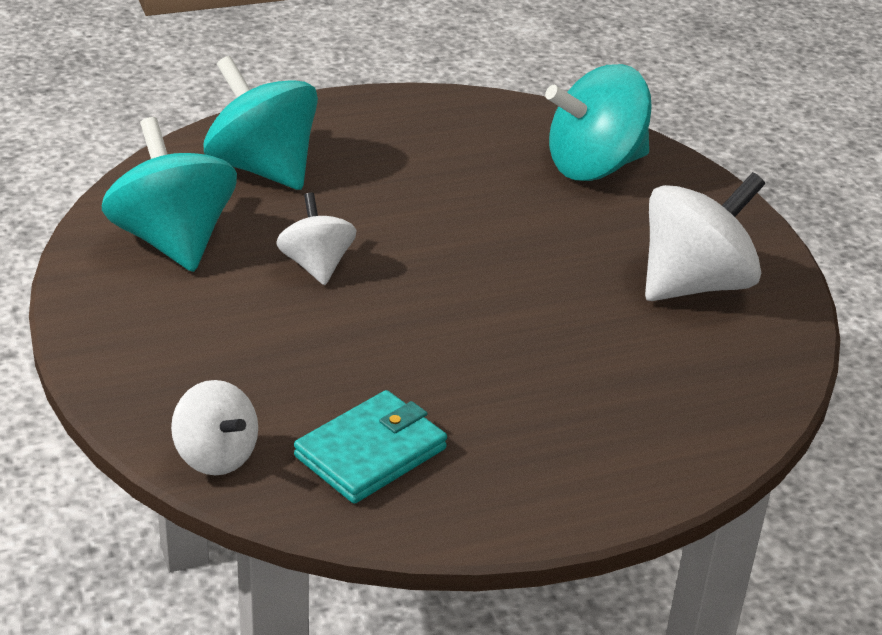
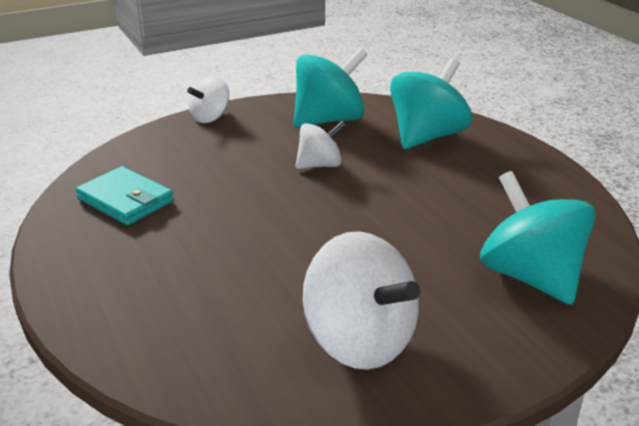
camera: 85 degrees right, 5 degrees down
white spinning top [171,380,258,475] -> white spinning top moved to [187,75,229,123]

